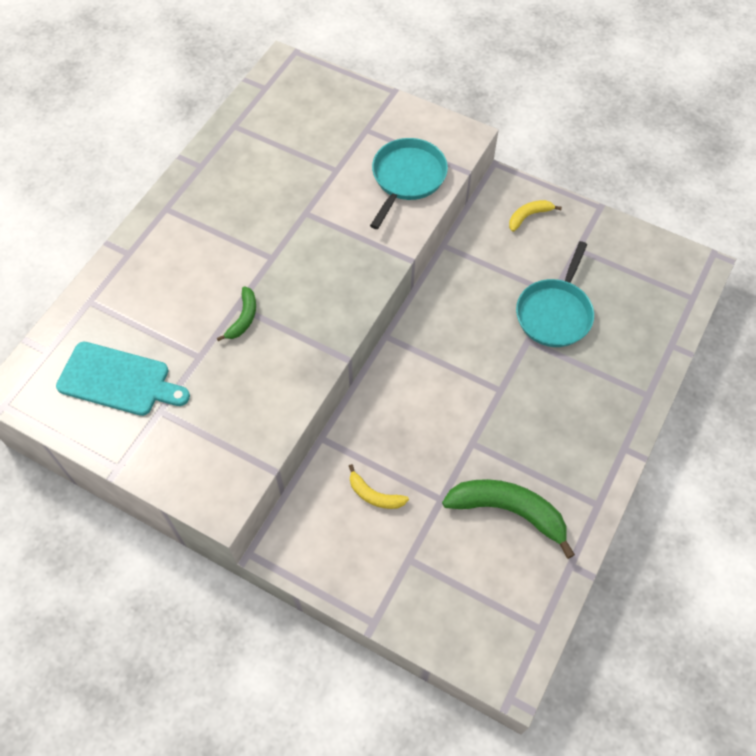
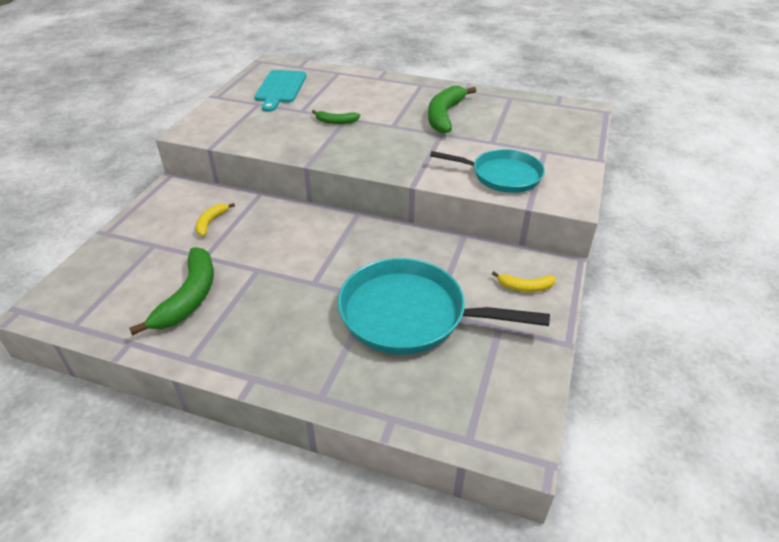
camera: 80 degrees right, 20 degrees down
yellow banana [509,200,562,232] -> yellow banana turned 135 degrees clockwise [492,271,556,292]
turquoise pan [516,241,594,347] -> turquoise pan [338,258,550,354], size x1.54
none -> green banana [428,86,476,133]

